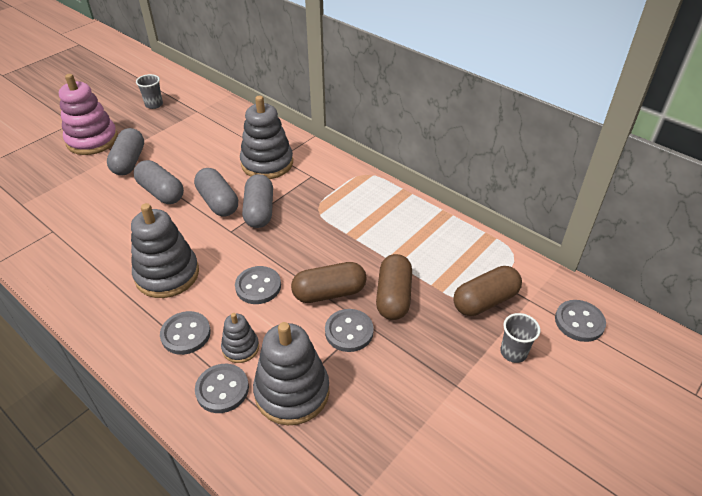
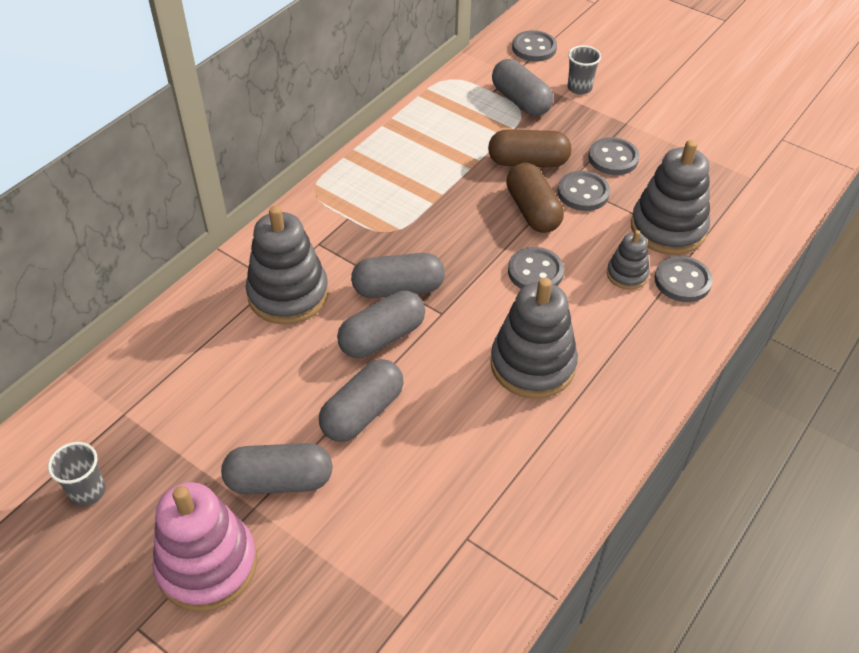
camera: 95 degrees left, 5 degrees up
grey button [160,311,211,355] -> grey button moved to [588,137,639,175]
brown capsule [453,266,522,316] -> grey capsule [492,59,553,116]

